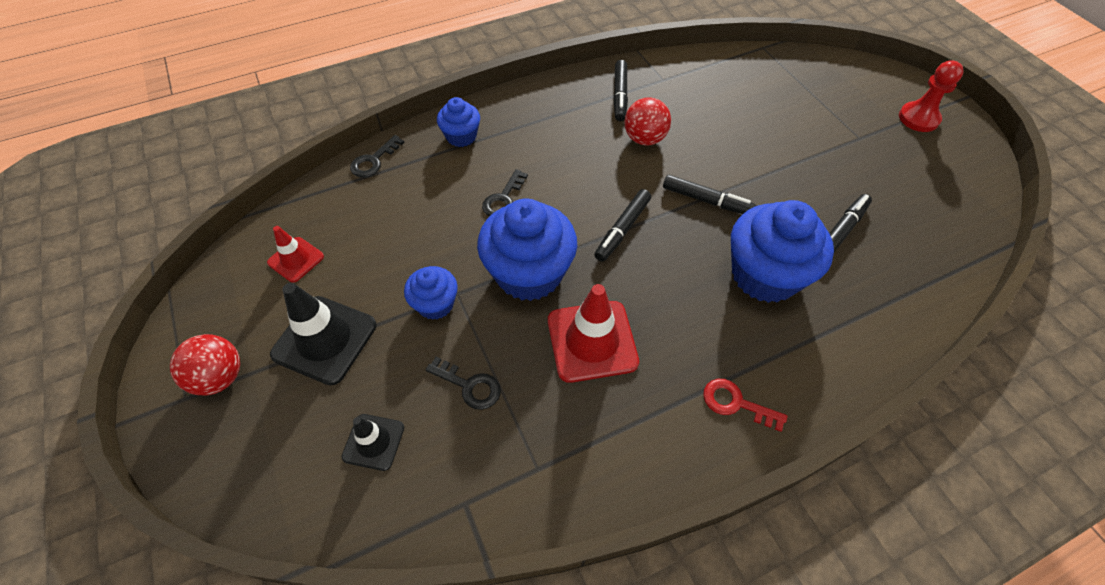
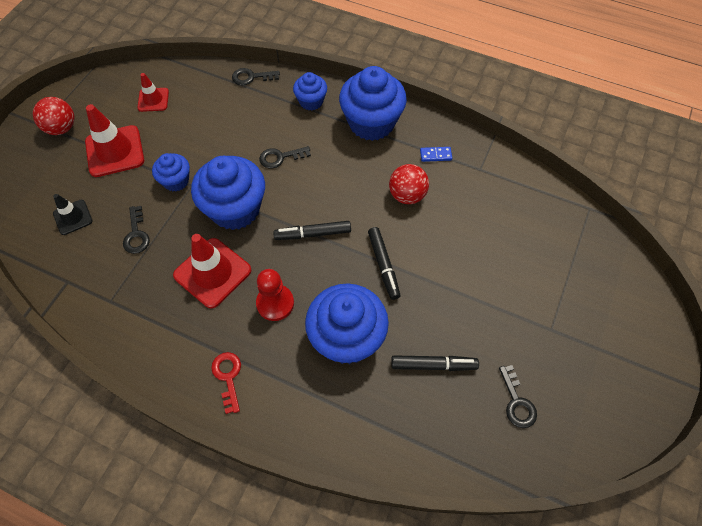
camera: 50 degrees right, 5 degrees up
black traffic cone [270,283,376,385] -> red traffic cone [85,104,144,177]
black marker [613,60,628,121] -> blue domino [420,147,452,162]
red pawn [899,60,964,132] -> red pawn moved to [256,269,294,321]
none -> blue cupcake [339,66,407,141]
none -> black key [499,365,537,428]

